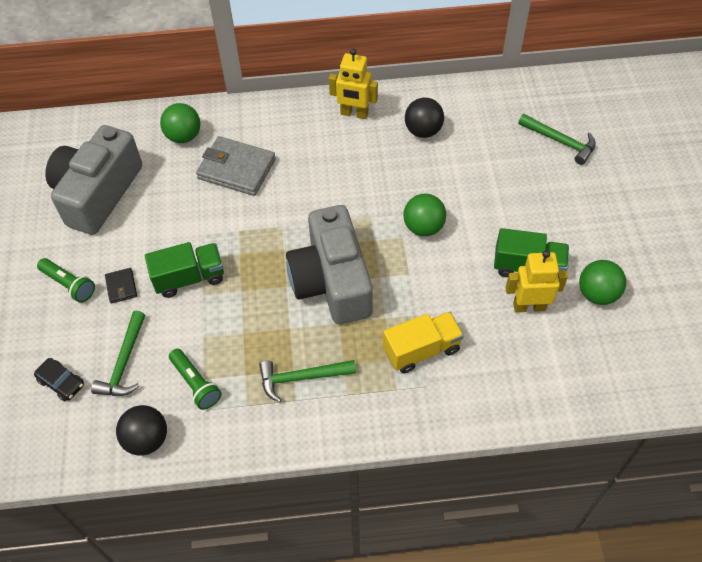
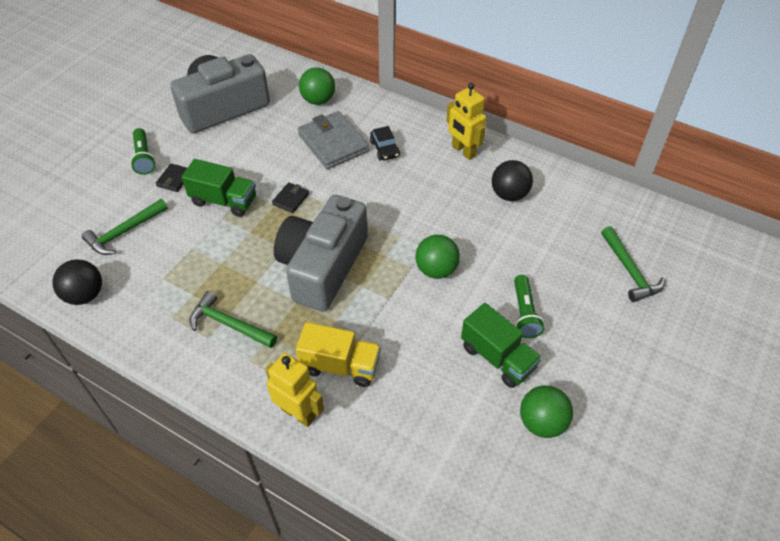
camera: 35 degrees right, 5 degrees down
black car [34,358,84,401] -> black car moved to [370,126,400,161]
green flashlight [169,349,222,410] -> green flashlight moved to [514,275,544,338]
yellow robot [505,250,568,312] -> yellow robot moved to [265,353,324,427]
none -> black wallet [272,182,309,213]

